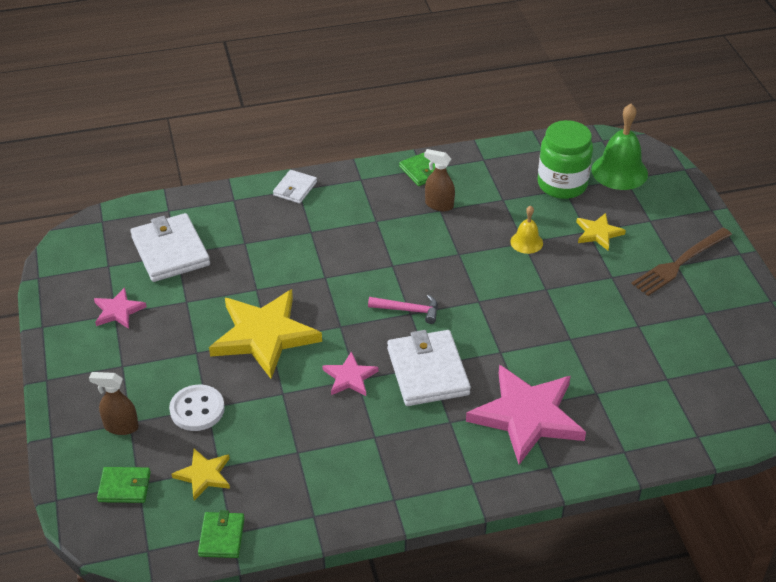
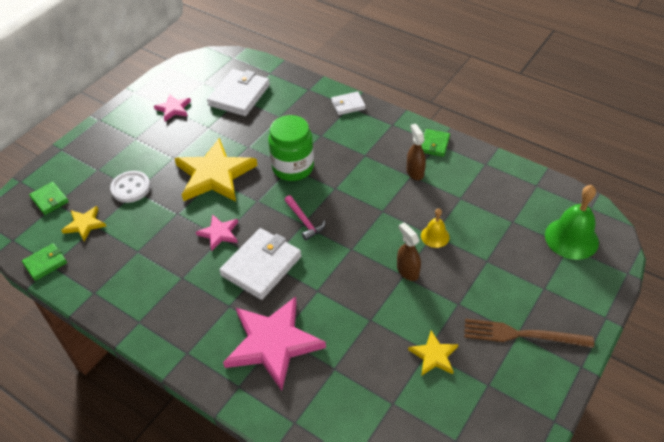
camera: 50 degrees right, 5 degrees up
brown spray bottle [89,372,139,435] -> brown spray bottle moved to [397,223,421,281]
green jar [538,120,593,199] -> green jar moved to [268,115,314,181]
yellow star [576,213,626,250] -> yellow star moved to [408,331,458,376]

